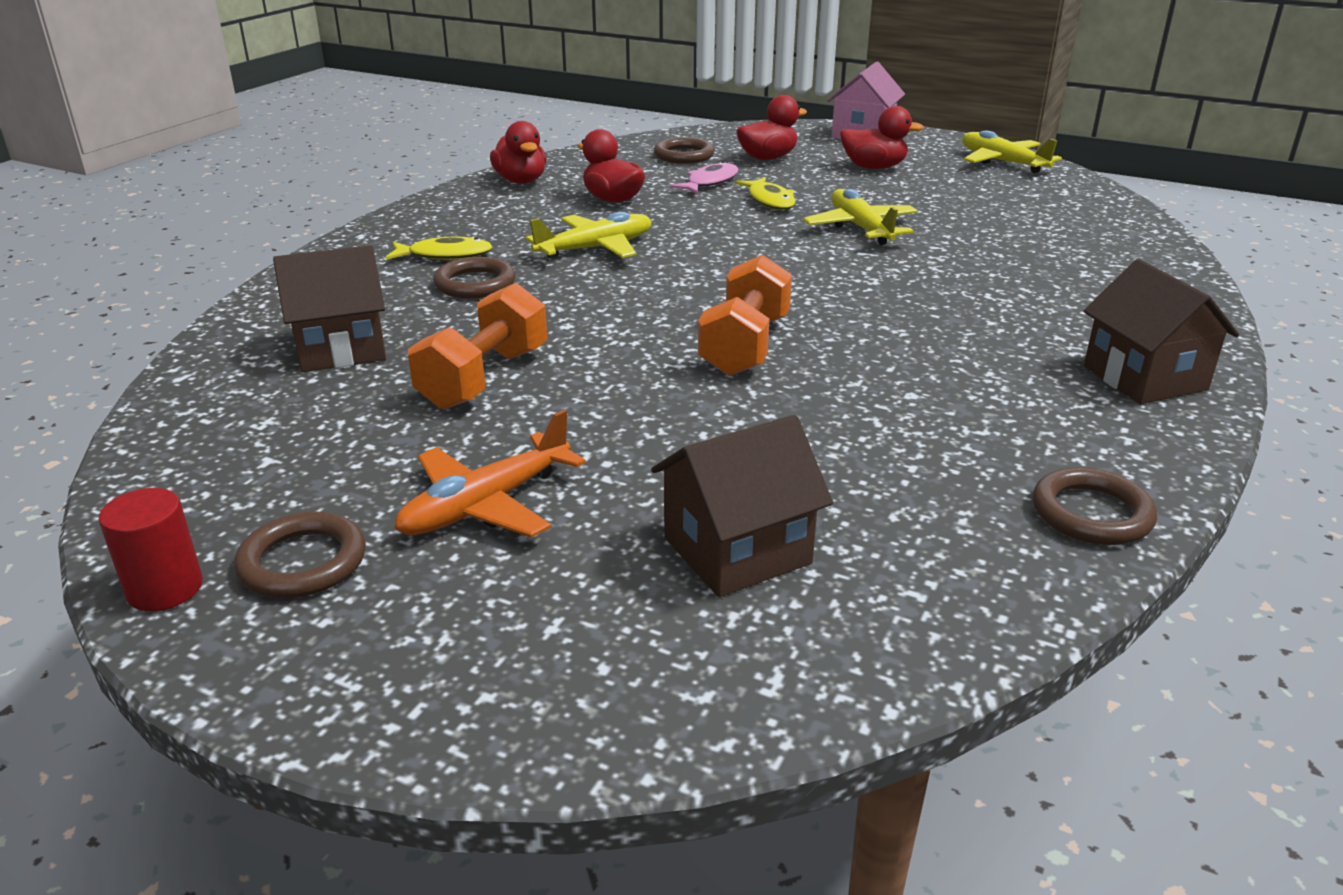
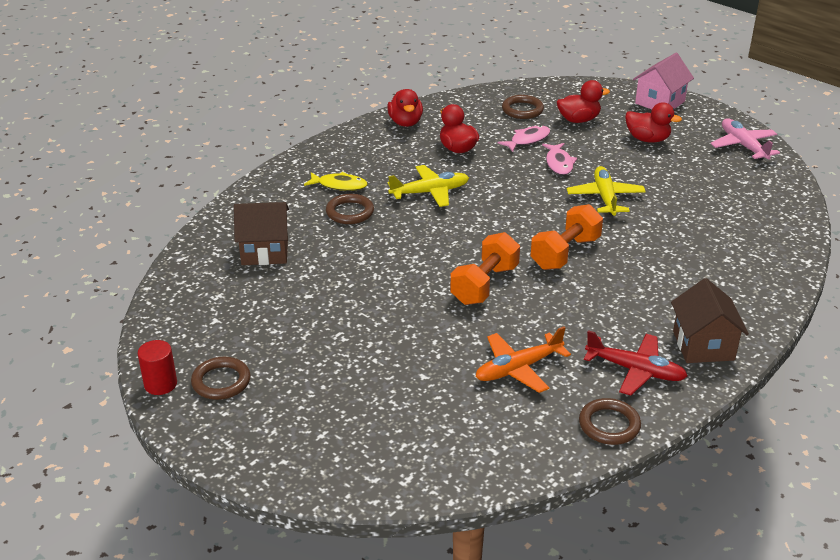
camera: 15 degrees right, 5 degrees up
orange plane [395,410,586,538] -> orange plane moved to [475,327,571,393]
orange dumbbell [408,283,548,410] -> orange dumbbell moved to [531,204,603,270]
brown house [651,415,833,597] -> none
yellow fish [735,177,796,210] -> pink fish [542,143,577,175]
yellow plane [962,130,1062,173] -> pink plane [710,118,780,160]
none -> red plane [584,330,688,396]

